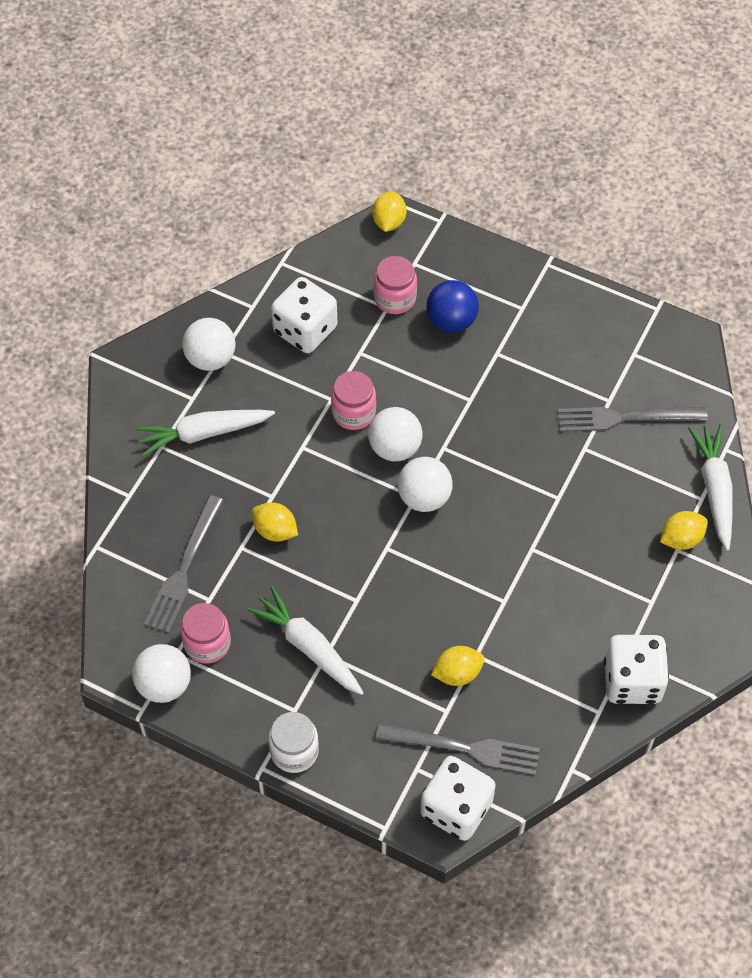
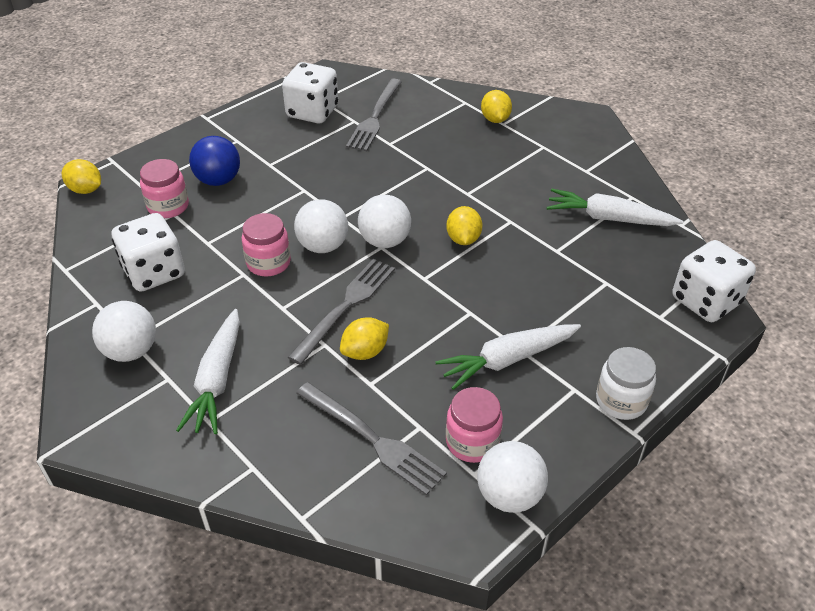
camera: 70 degrees left, 15 degrees down
grey fork [376,723,540,775] -> grey fork moved to [288,259,395,365]
yellow lemon [431,646,485,686] -> yellow lemon moved to [446,206,482,245]
white dice [604,635,669,704] -> white dice moved to [282,62,338,123]
white carrot [688,424,733,551] -> white carrot moved to [547,189,684,226]

